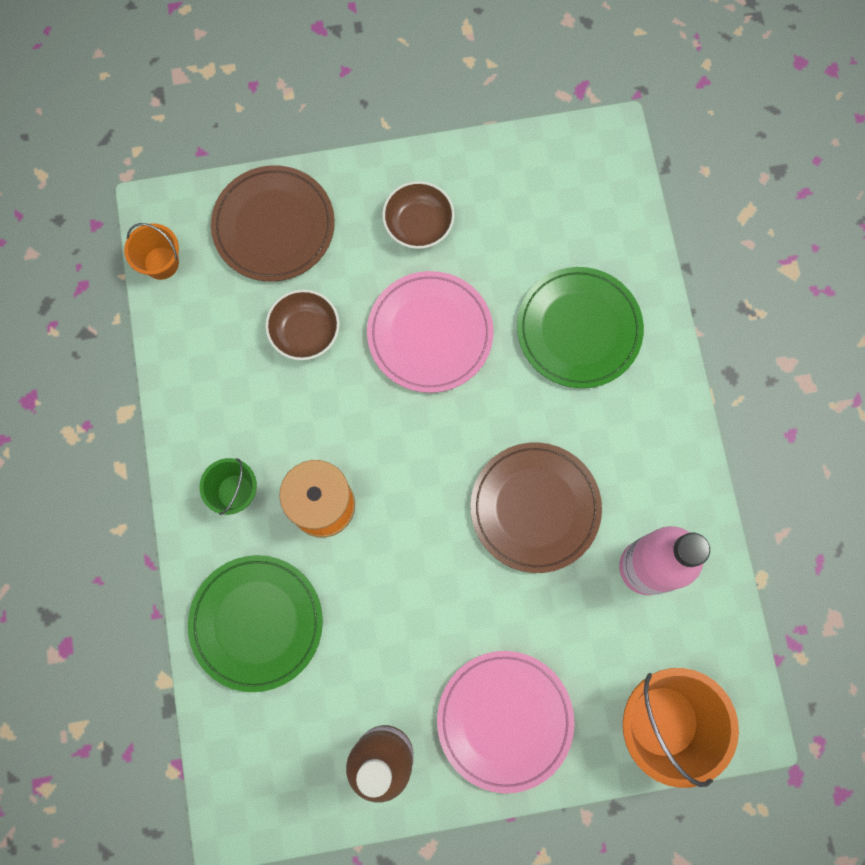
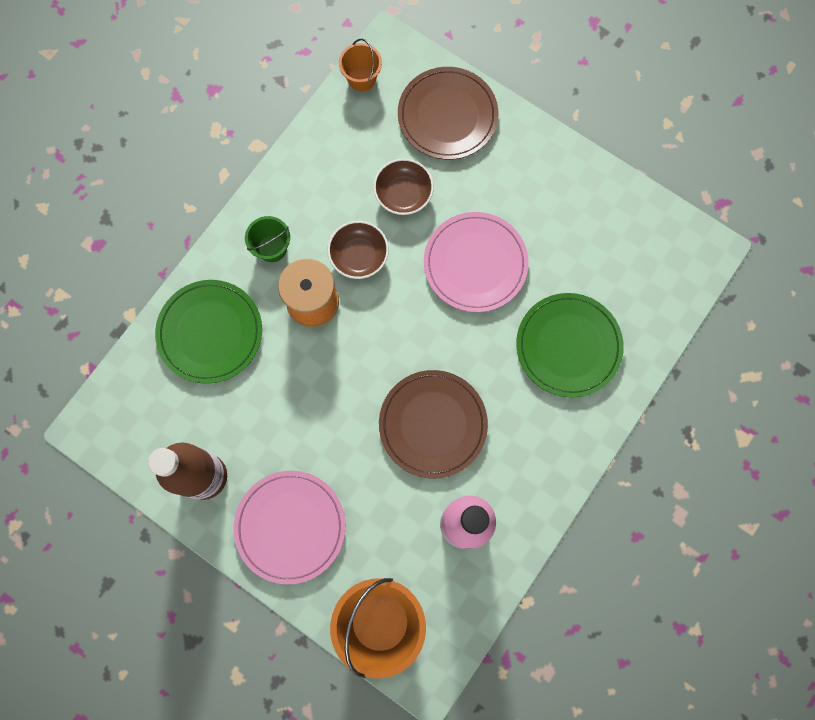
camera: 45 degrees right, 0 degrees up
brown bowl [382,181,455,249] -> brown bowl moved to [328,221,389,279]

